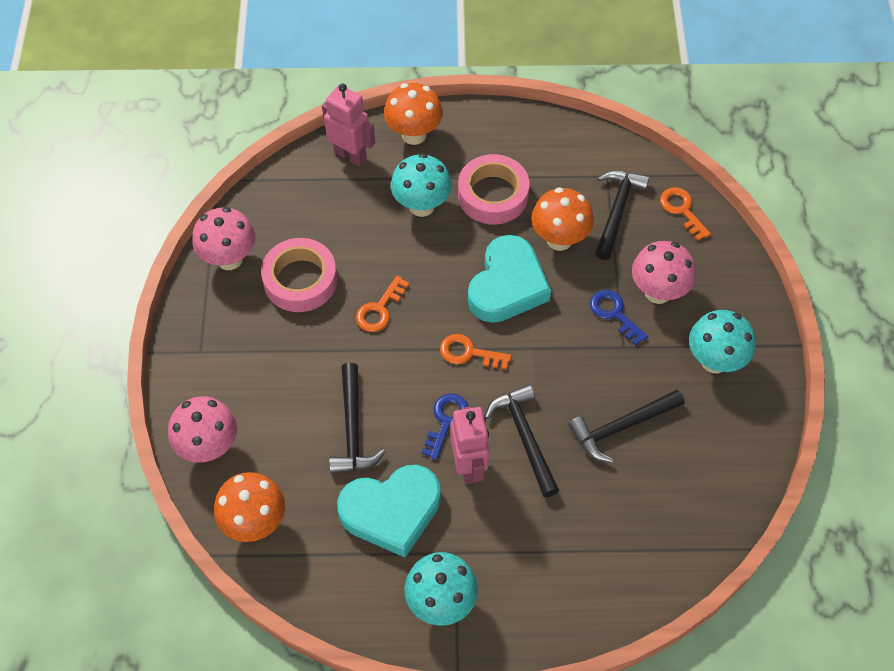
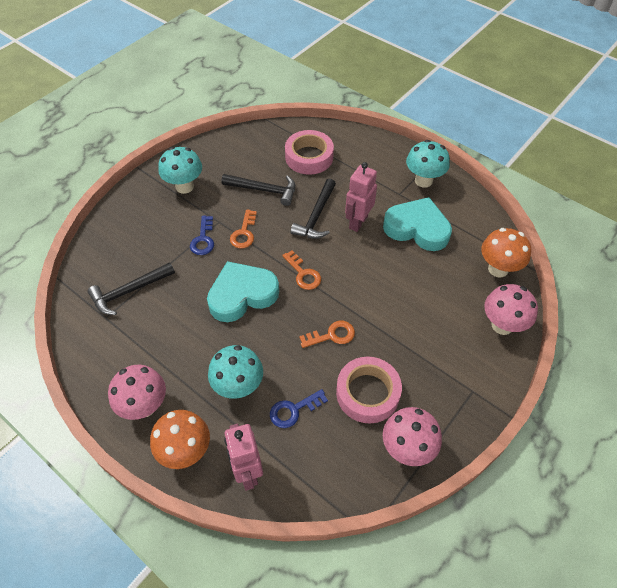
camera: 140 degrees left, 5 degrees down
black hammer [329,363,386,474] -> none
blue key [422,393,469,460] -> blue key moved to [270,389,328,428]
pink tape [458,154,530,224] -> pink tape moved to [285,130,334,175]
orange mushroom [531,187,594,251] -> none
pink mushroom [632,241,696,304] -> pink mushroom moved to [108,365,166,420]
orange key [660,187,711,241] -> orange key moved to [230,209,257,248]

